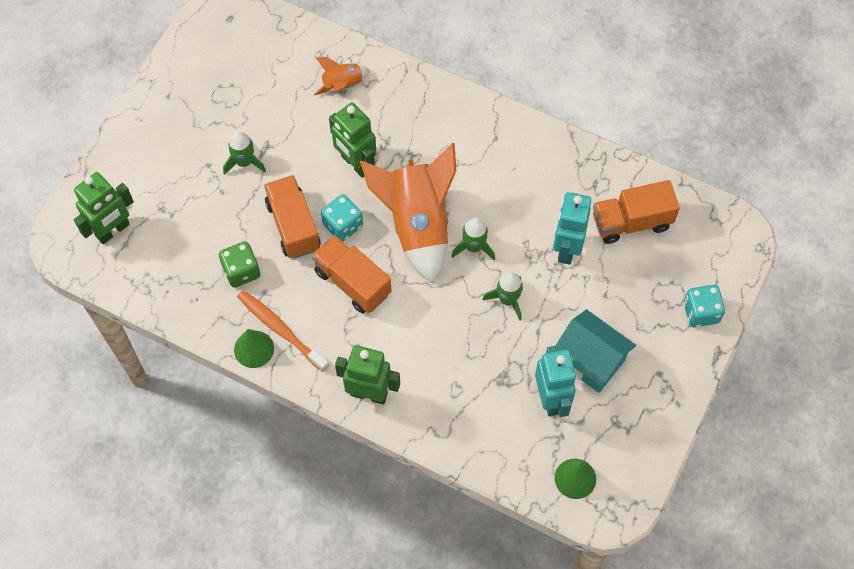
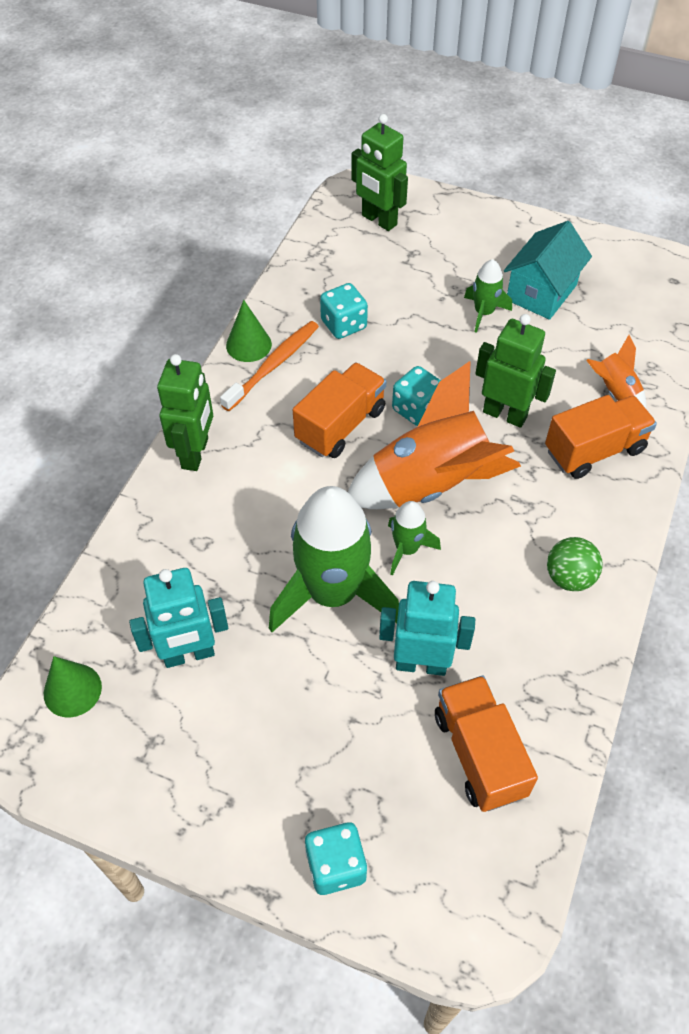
camera: 85 degrees right, 10 degrees down
green dice [219,241,260,288] -> turquoise dice [320,283,368,339]
orange truck [264,175,321,259] -> orange truck moved to [545,395,657,479]
green robot [329,102,377,177] -> green robot turned 75 degrees clockwise [475,314,556,428]
green rocket [483,272,523,321] -> green rocket [269,486,399,632], size x2.12
turquoise house [555,309,636,393] -> turquoise house moved to [504,221,592,320]
none -> green ball [547,537,603,591]

